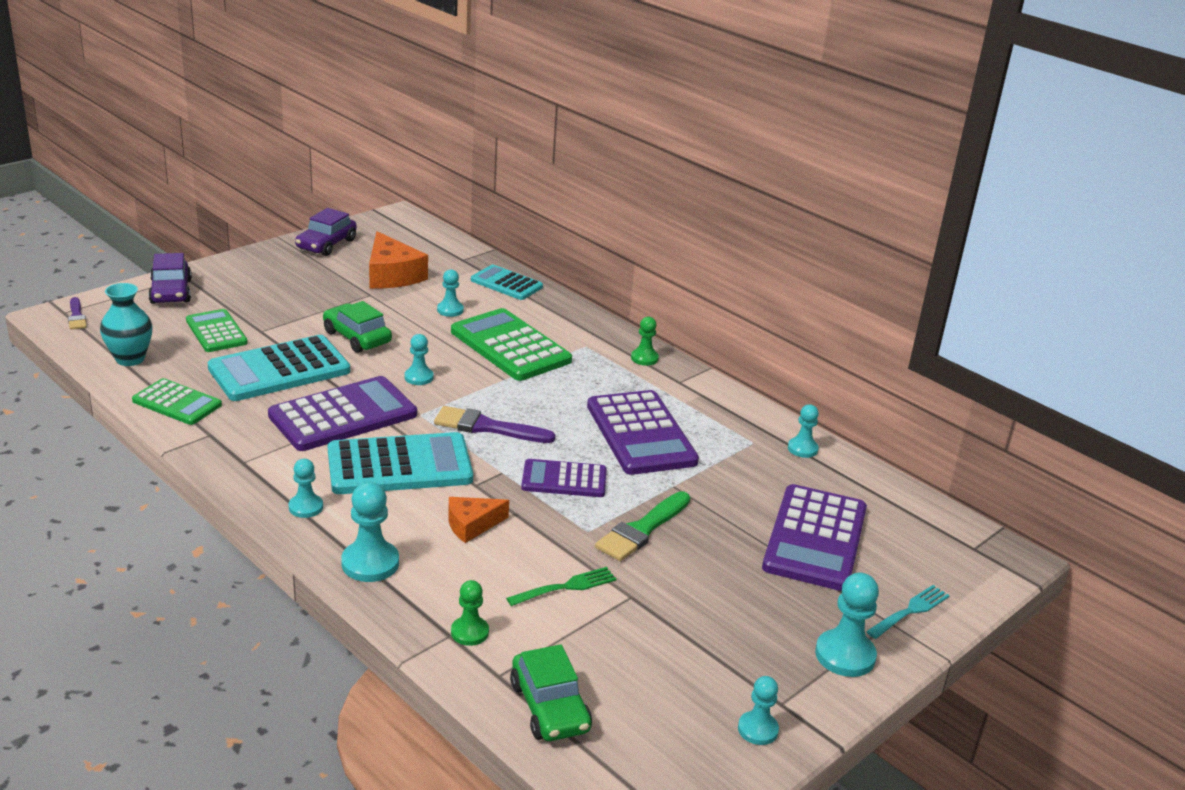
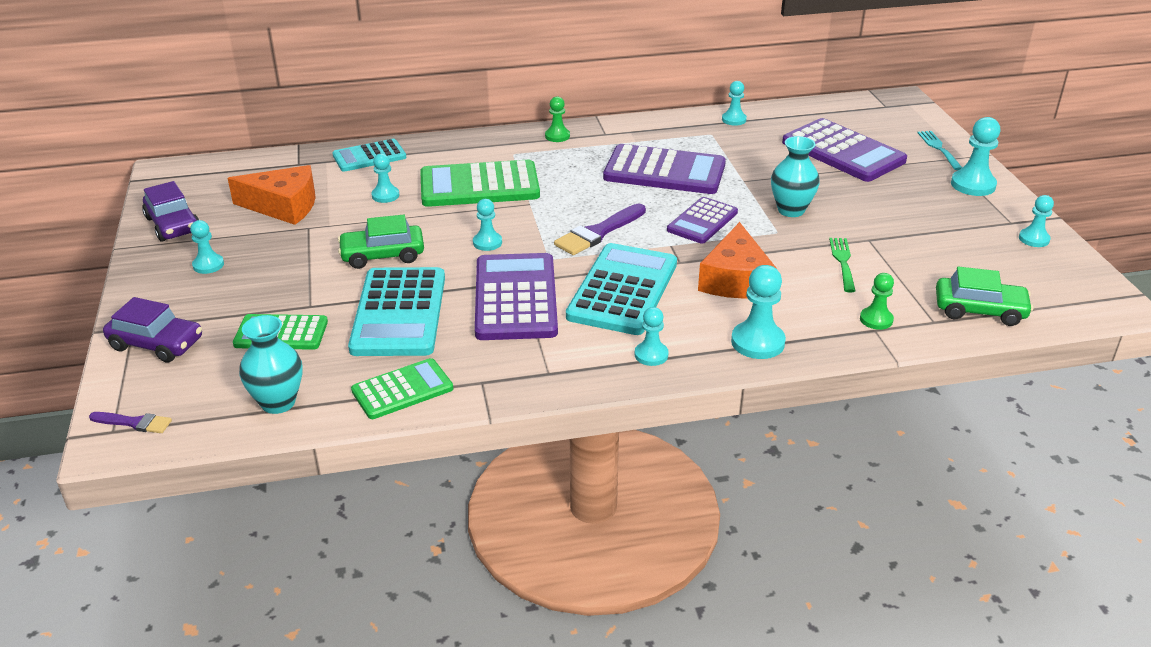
camera: 55 degrees left, 5 degrees up
orange cheese [448,497,509,543] -> orange cheese [698,222,777,299], size x1.64
green brush [595,491,690,561] -> turquoise vase [771,136,820,217]
none -> turquoise pawn [190,220,224,274]

